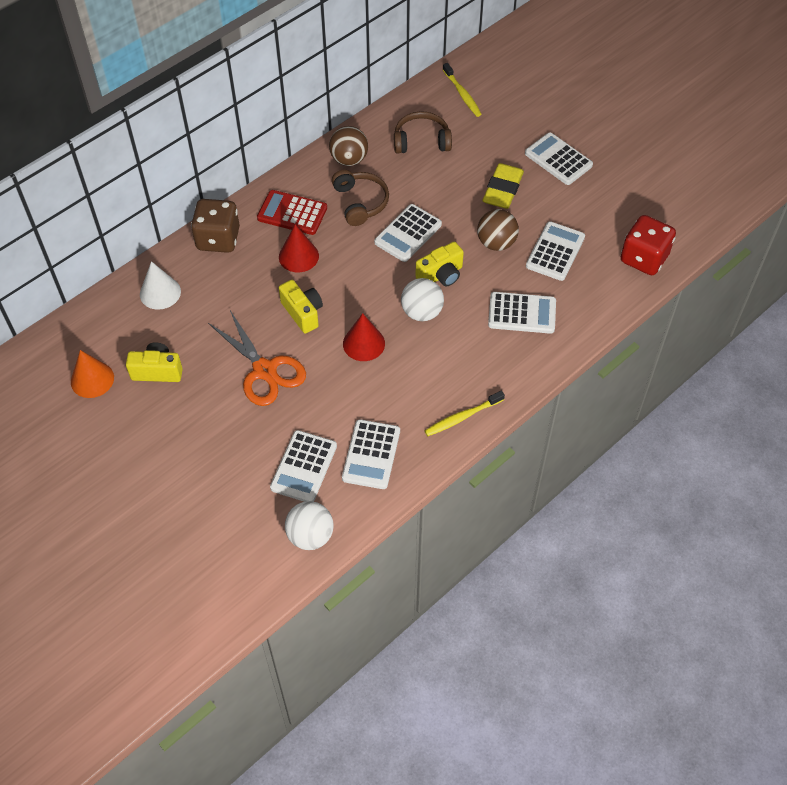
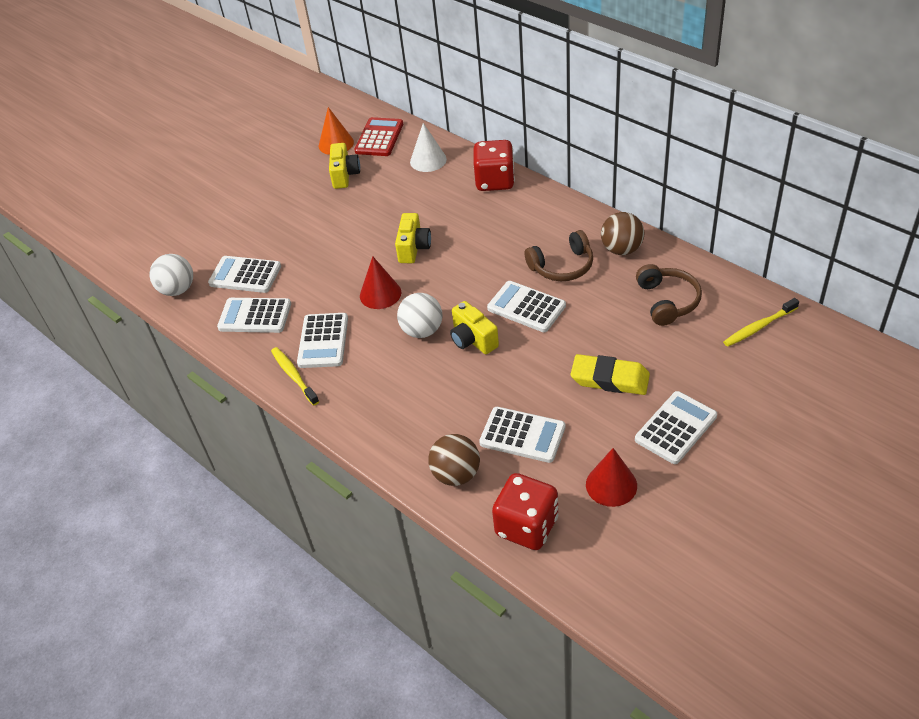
camera: 90 degrees right, 10 degrees down
brown dice [191,199,240,253] -> red dice [473,140,515,191]
orange scissors [208,310,306,406] -> none
red calculator [257,190,327,235] -> red calculator moved to [354,117,403,156]
red cone [279,224,319,272] -> red cone moved to [586,448,637,507]
yellow camera [279,280,323,334] -> yellow camera turned 45 degrees counterclockwise [395,213,431,263]
brown ball [477,209,519,251] -> brown ball moved to [428,434,480,486]
white calculator [488,292,556,334] -> white calculator moved to [297,313,348,368]

